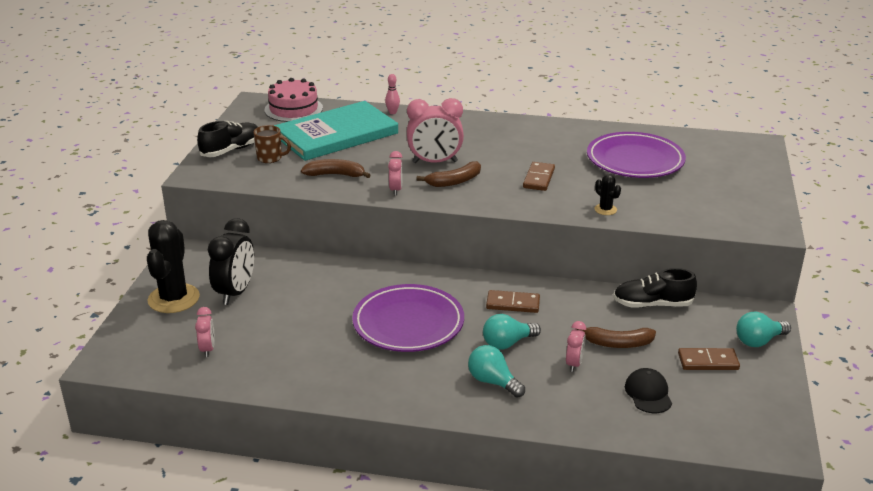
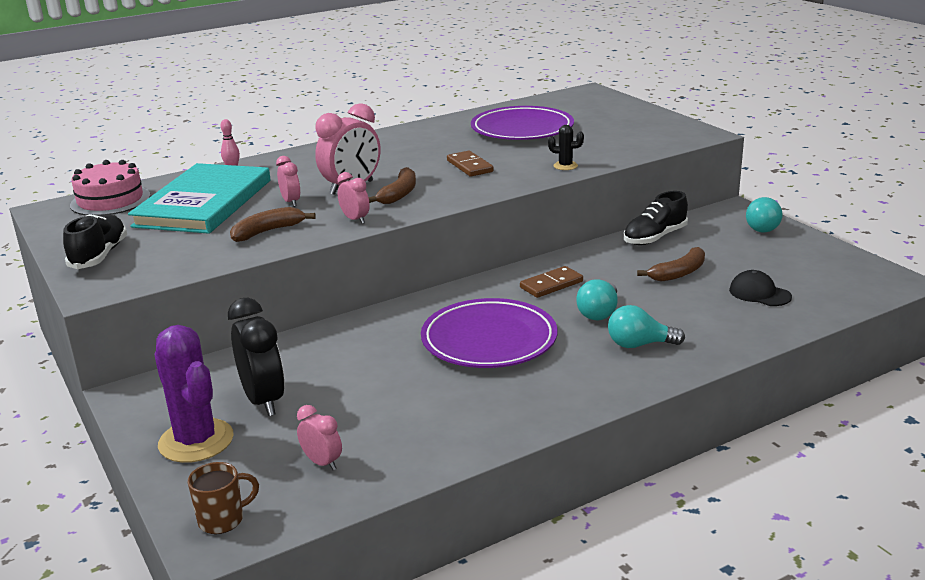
camera: 40 degrees left, 5 degrees down
black cactus [147,220,200,313] -> purple cactus [155,325,233,463]
brown mug [253,125,291,163] -> brown mug moved to [188,462,259,534]
pink clock [566,321,586,372] -> pink clock moved to [276,156,301,207]
brown domino [678,348,740,370] -> none

